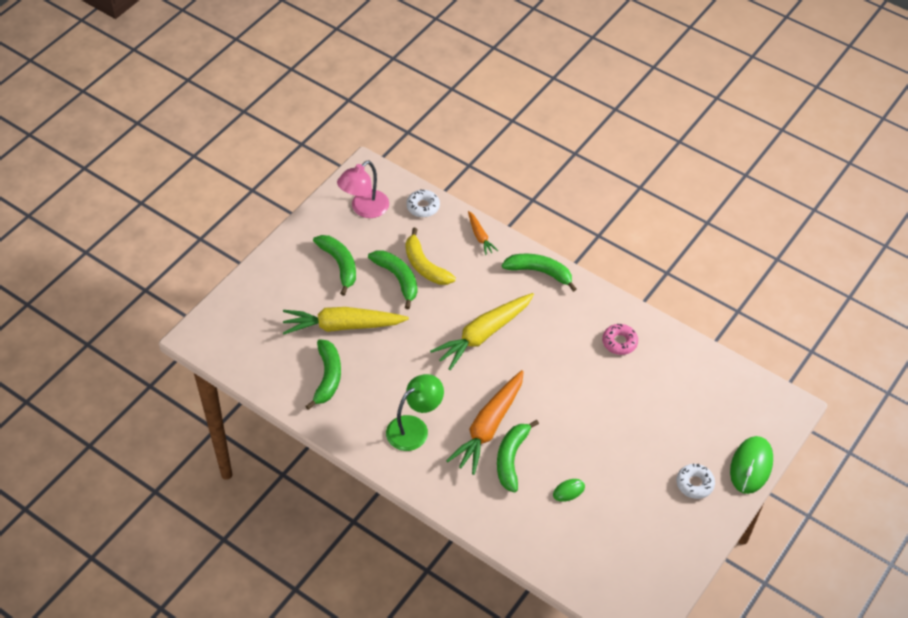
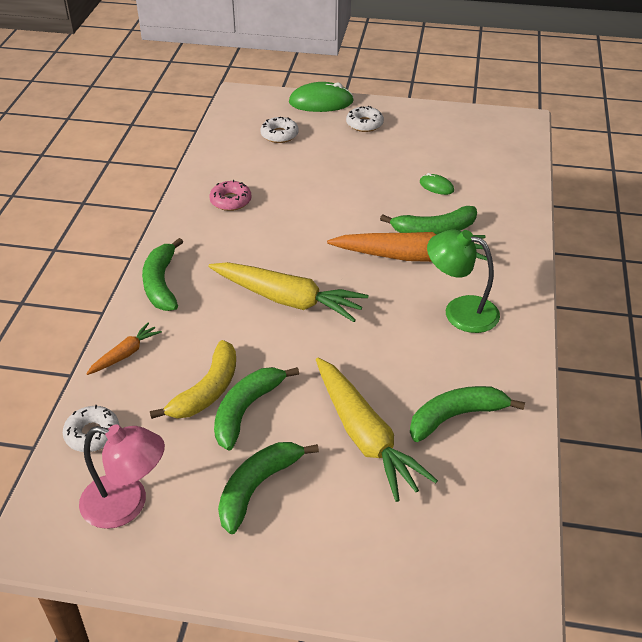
camera: 115 degrees left, 10 degrees down
none -> white donut [261,117,299,143]

